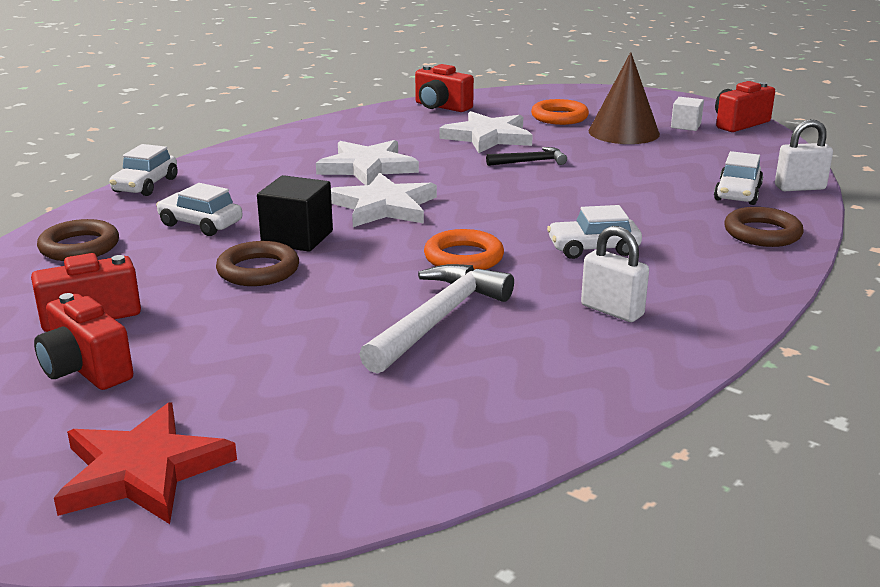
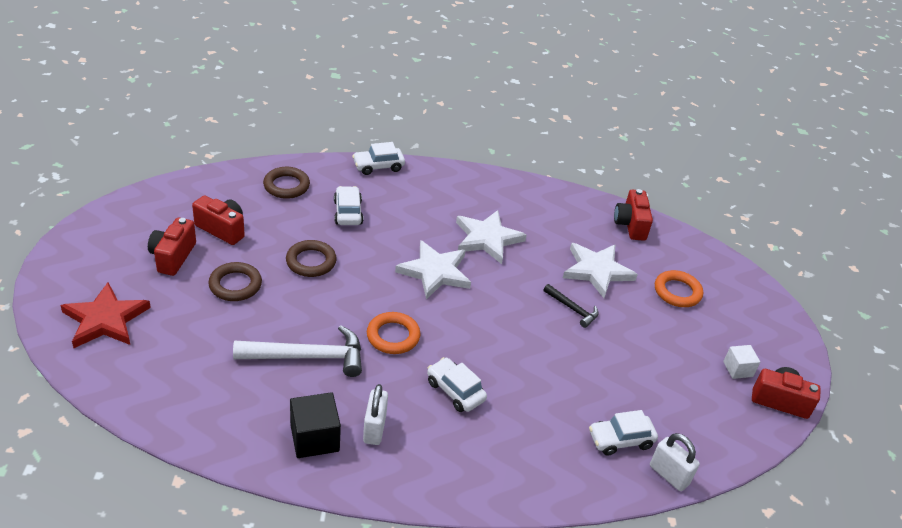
camera: 50 degrees right, 15 degrees up
black cube [257,175,333,252] -> black cube moved to [290,392,341,458]
brown cone [589,52,660,144] -> none
brown ring [724,207,804,247] -> brown ring moved to [208,262,262,301]

